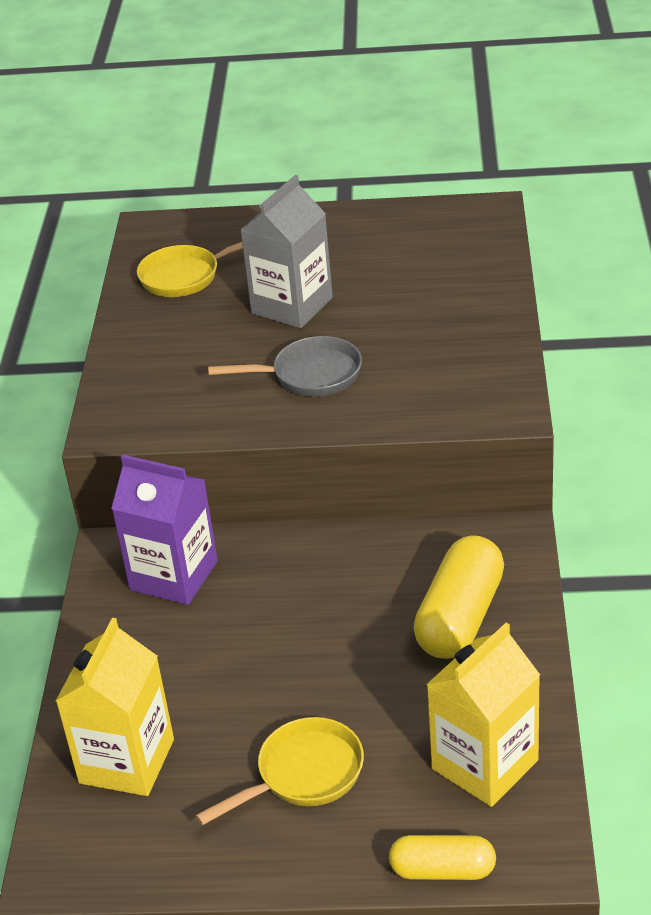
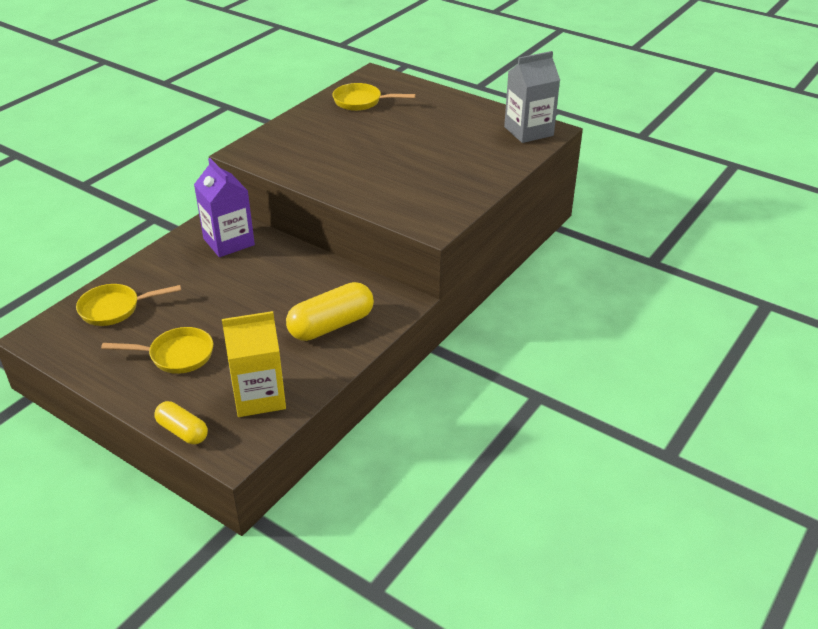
camera: 30 degrees right, 0 degrees up
yellow carton [56,618,174,796] -> yellow pan [76,284,181,326]
grey pan [208,336,362,397] -> none
grey carton [240,175,333,328] -> grey carton moved to [504,51,560,143]

